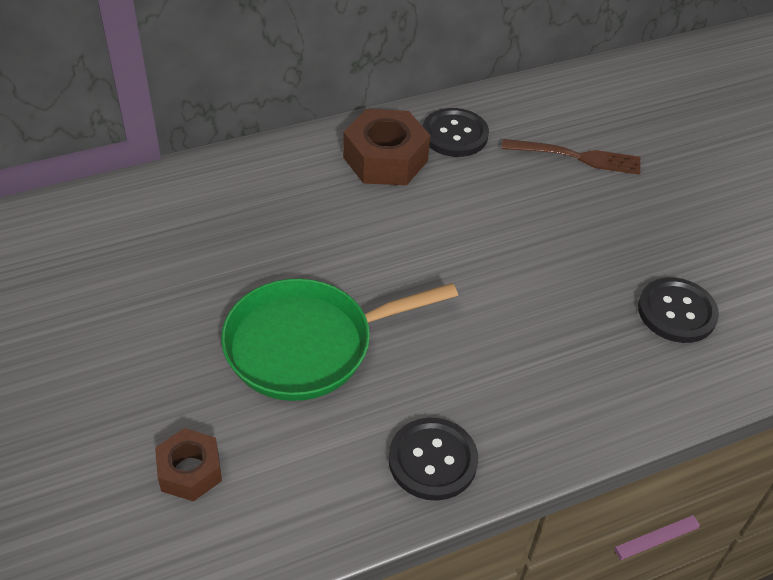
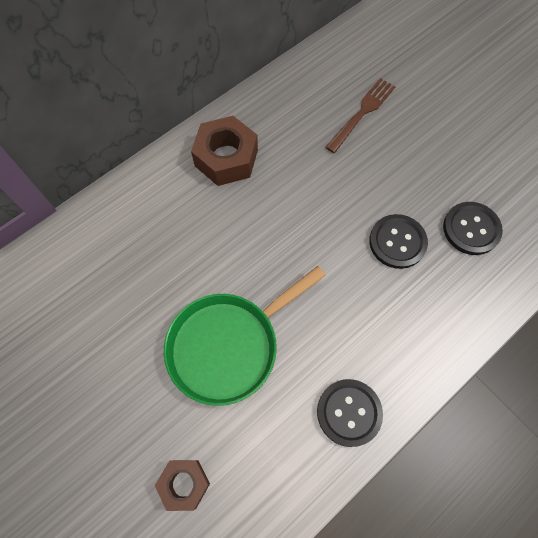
camera: 15 degrees left, 20 degrees up
black button [423,108,489,157] -> black button moved to [369,214,428,269]
brown fork [501,139,641,175] -> brown fork turned 45 degrees counterclockwise [325,78,395,153]

